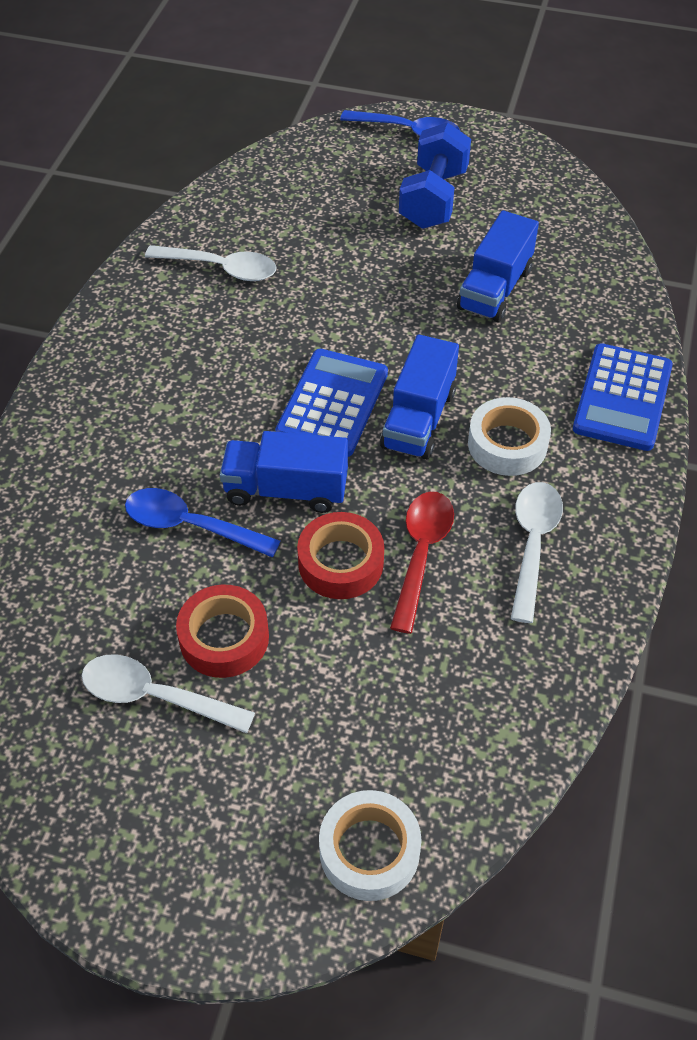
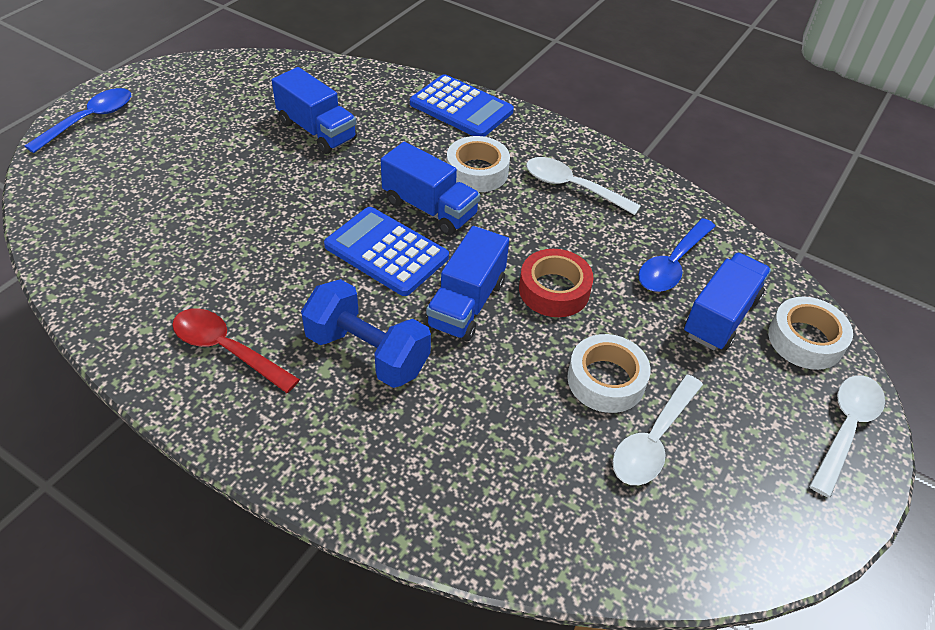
camera: 75 degrees left, 5 degrees down
blue spoon [125,488,280,558] -> blue spoon moved to [638,218,715,292]
white spoon [145,245,276,281] -> white spoon moved to [809,375,885,498]
red tape [176,585,269,678] -> white tape [567,334,651,413]
red spoon [390,492,454,634] -> red spoon moved to [172,308,300,393]
blue dumbbell [399,122,471,229] -> blue dumbbell moved to [301,279,431,388]
none -> blue truck [684,253,771,350]

